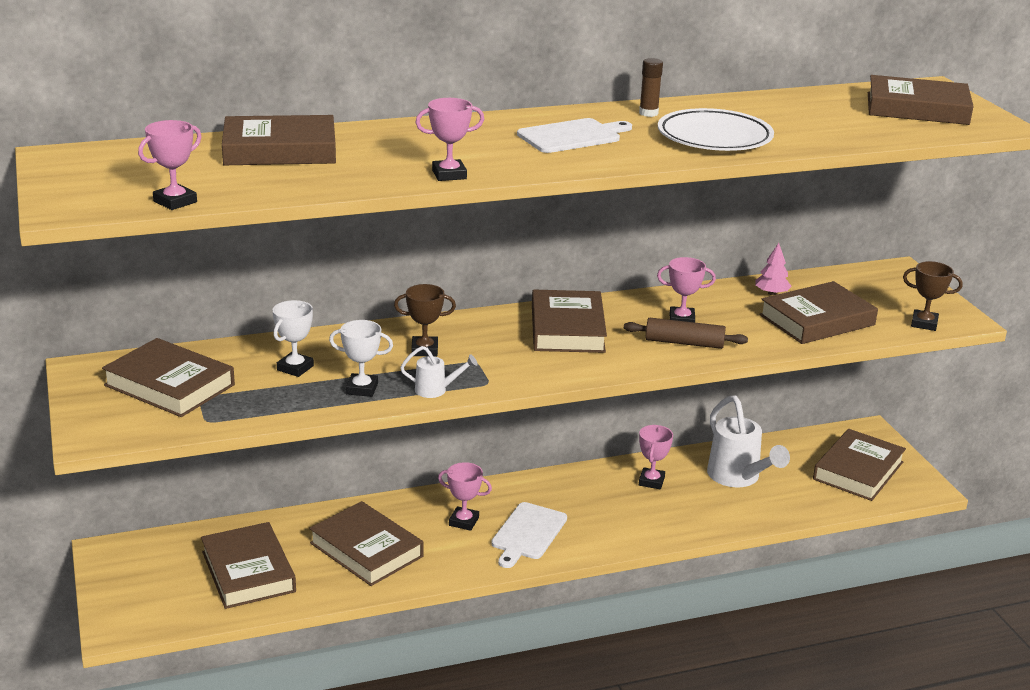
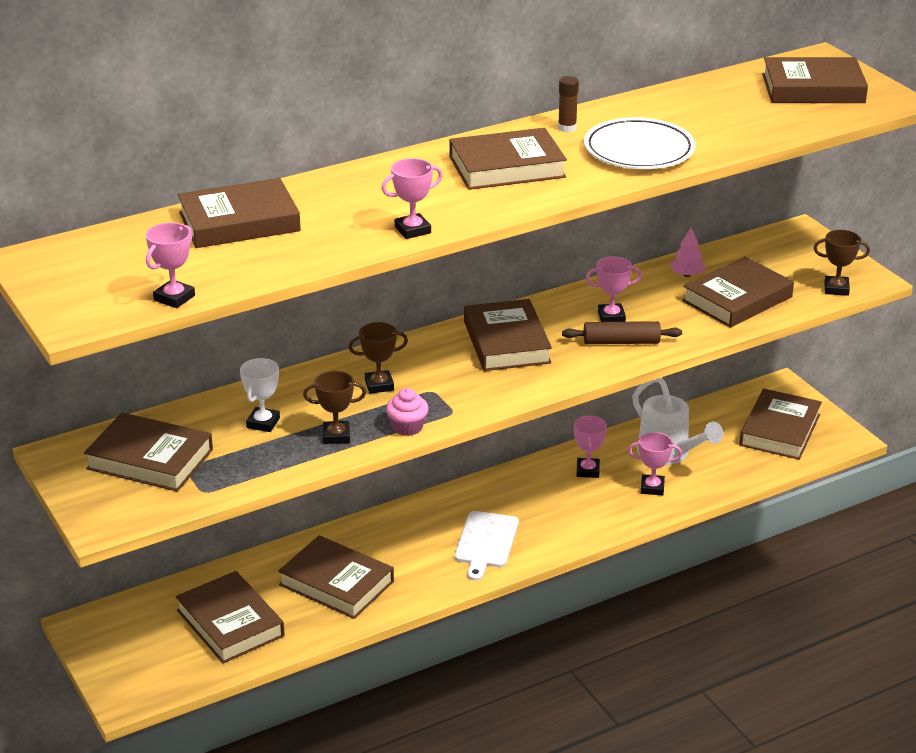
camera: 10 degrees left, 5 degrees up
white trophy [329,320,393,397] -> brown trophy [303,371,366,444]
white watering can [400,346,478,398] -> pink cupcake [386,388,429,436]
pink trophy [438,462,492,531] -> pink trophy moved to [628,432,682,495]
white cutting board [517,118,632,153] -> brown book [449,128,567,190]

